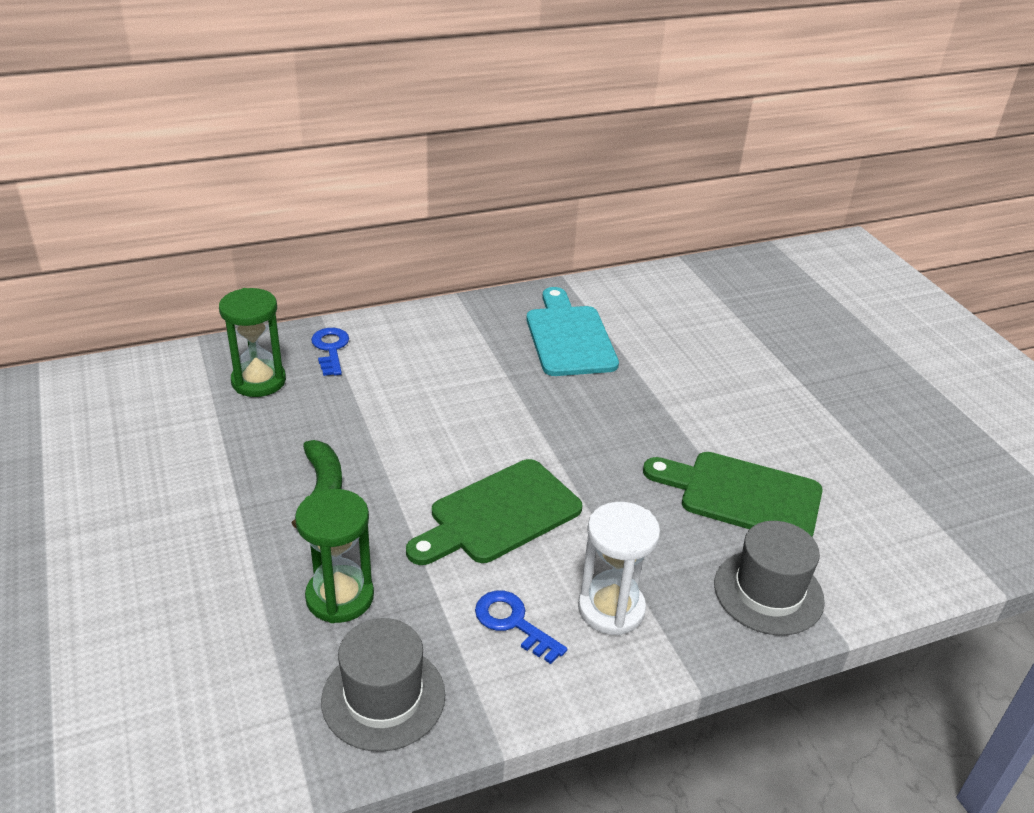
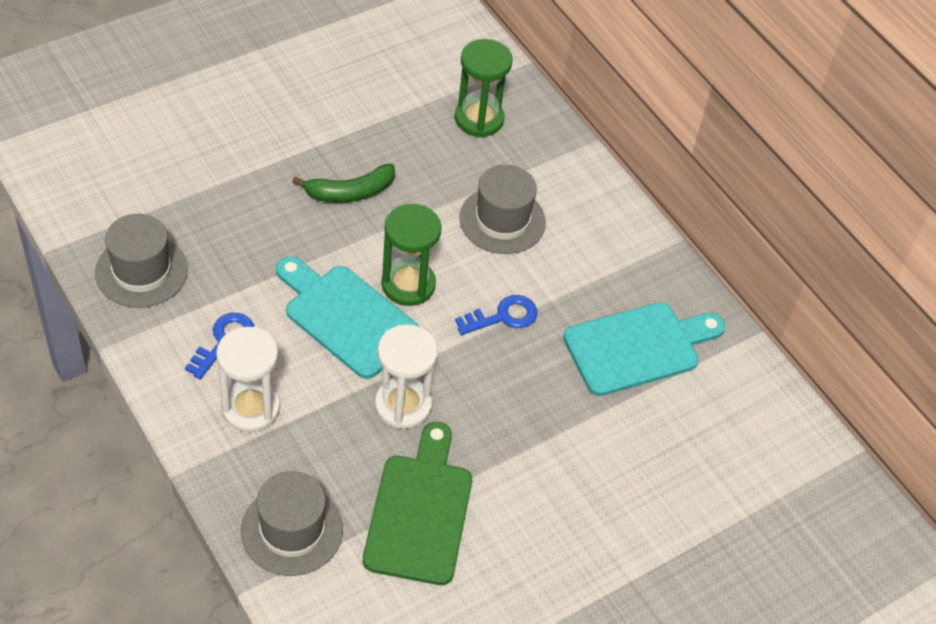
camera: 75 degrees right, 15 degrees up
green hourglass [295,489,374,623] -> green hourglass moved to [381,204,442,306]
blue key [311,328,349,376] -> blue key moved to [455,295,537,335]
green cutting board [406,459,583,565] -> turquoise cutting board [276,256,420,379]
none -> white hourglass [374,324,438,429]
none -> grey hat [459,165,546,254]

